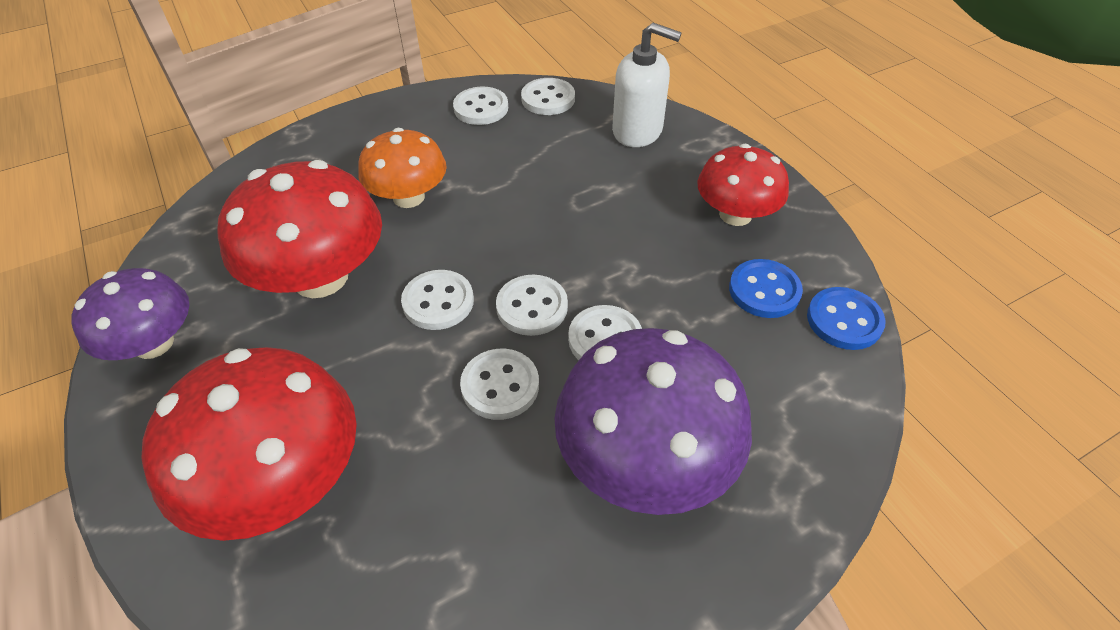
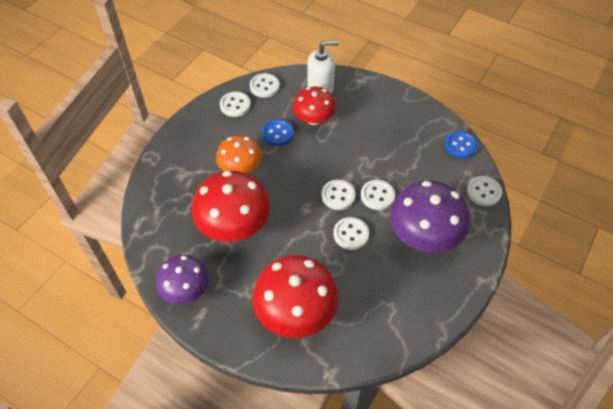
camera: 30 degrees left, 5 degrees up
white button [401,270,474,330] -> white button moved to [467,176,502,206]
red mushroom [697,144,789,226] -> red mushroom moved to [293,87,336,125]
blue button [729,259,803,318] -> blue button moved to [262,119,294,146]

